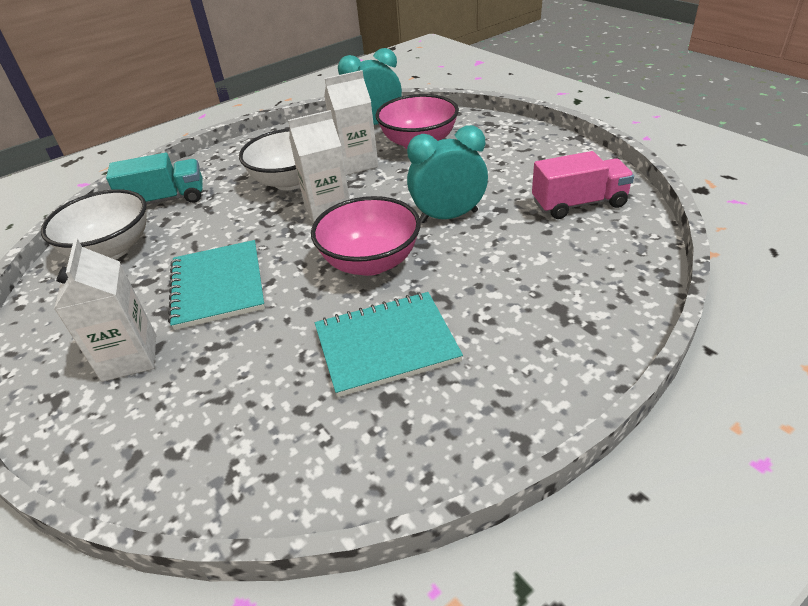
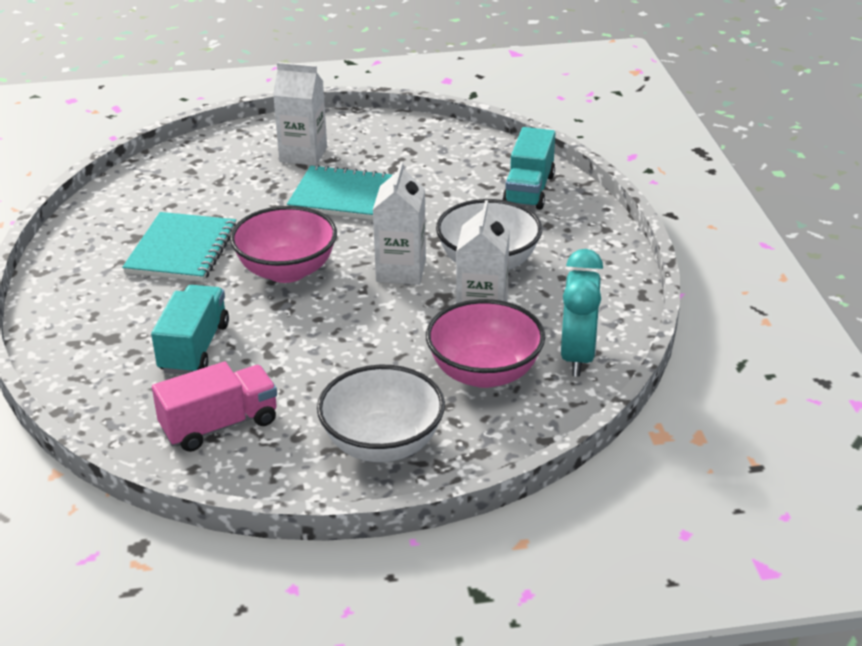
camera: 115 degrees right, 5 degrees down
white bowl [41,189,147,259] -> white bowl moved to [317,365,445,462]
turquoise clock [407,125,488,223] -> none
pink truck [532,151,634,219] -> pink truck turned 135 degrees counterclockwise [152,362,277,452]
none -> turquoise truck [151,285,229,375]

